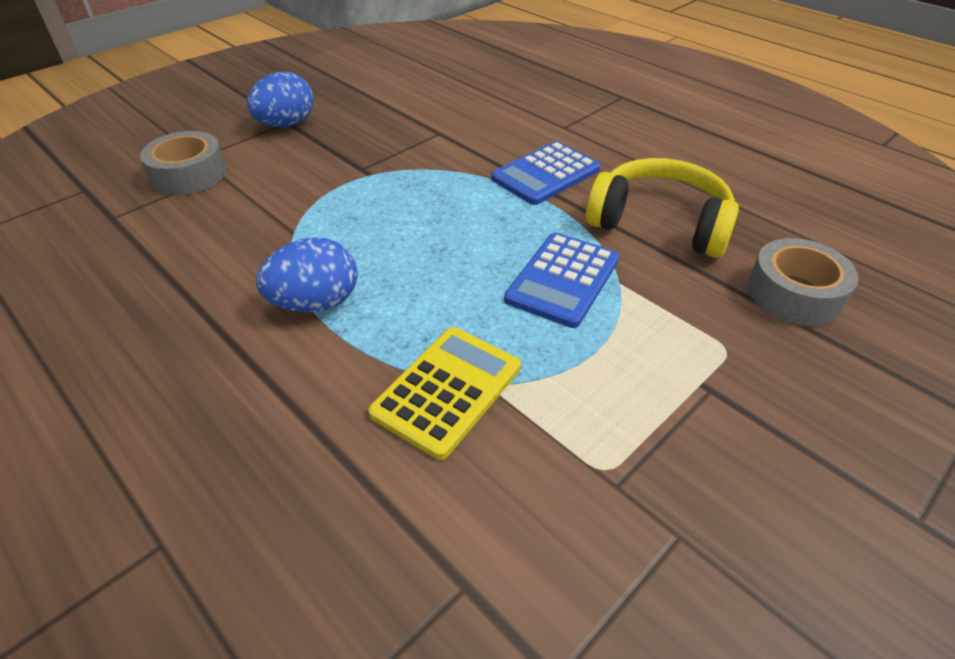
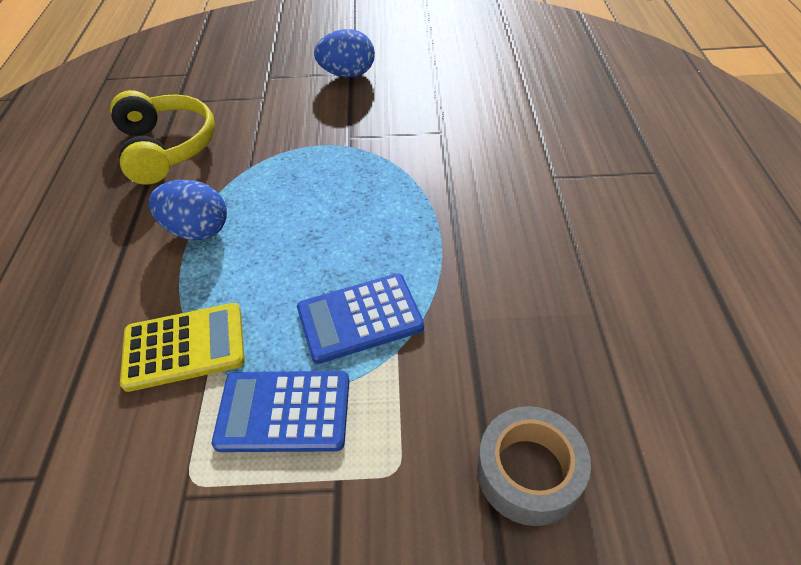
camera: 45 degrees right, 5 degrees up
grey tape [140,131,227,195] -> none
blue calculator [491,141,600,205] -> blue calculator moved to [212,371,349,452]
yellow headphones [586,158,739,258] -> yellow headphones moved to [110,90,215,185]

